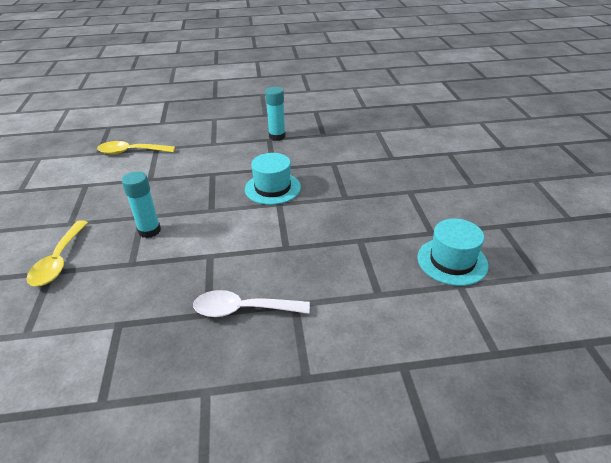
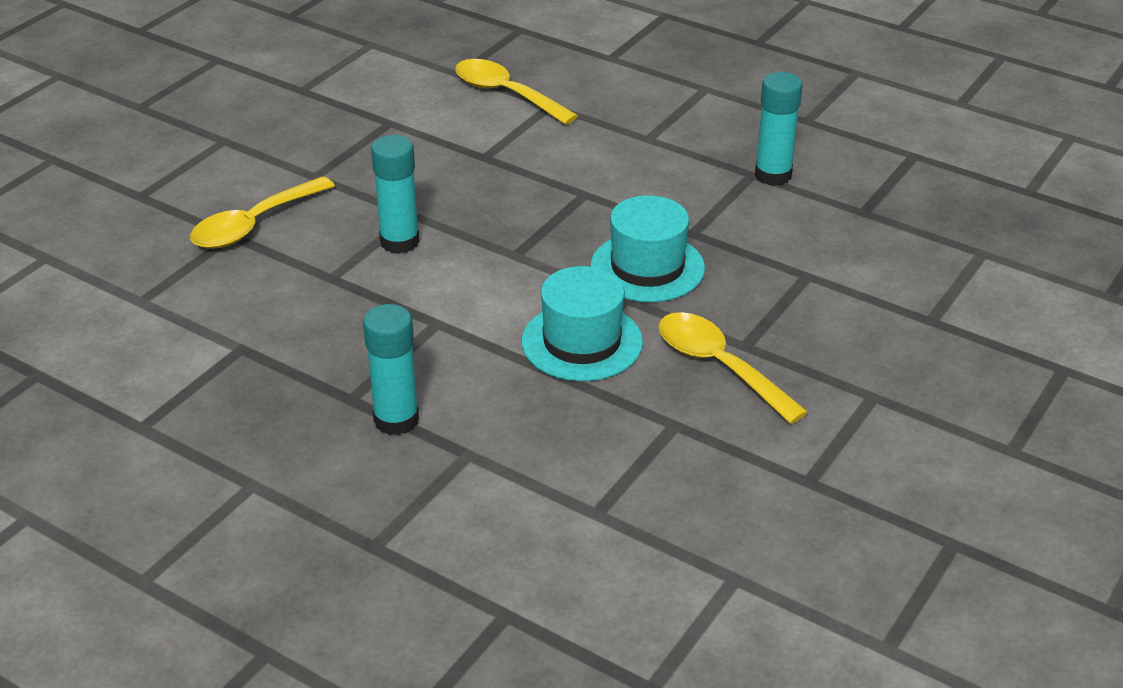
camera: 40 degrees right, 0 degrees up
white spoon [193,290,310,317] -> turquoise glue stick [363,304,419,435]
turquoise hat [417,219,489,286] -> turquoise hat moved to [521,266,643,381]
none -> yellow spoon [659,312,808,424]

